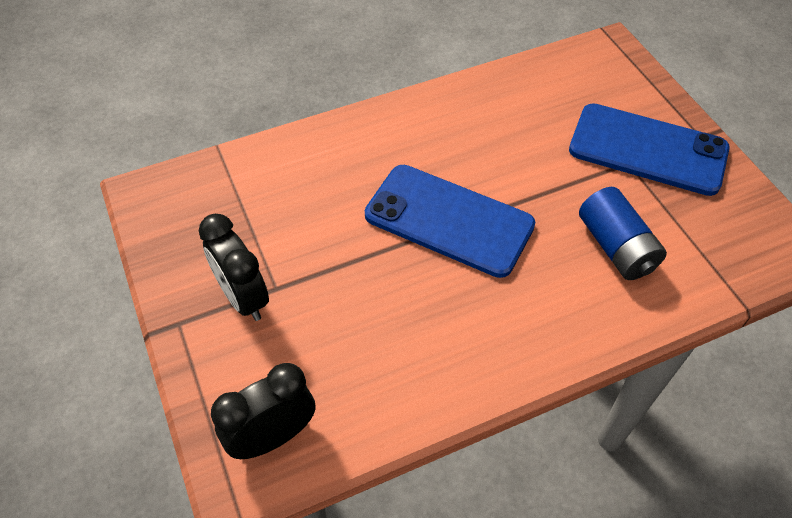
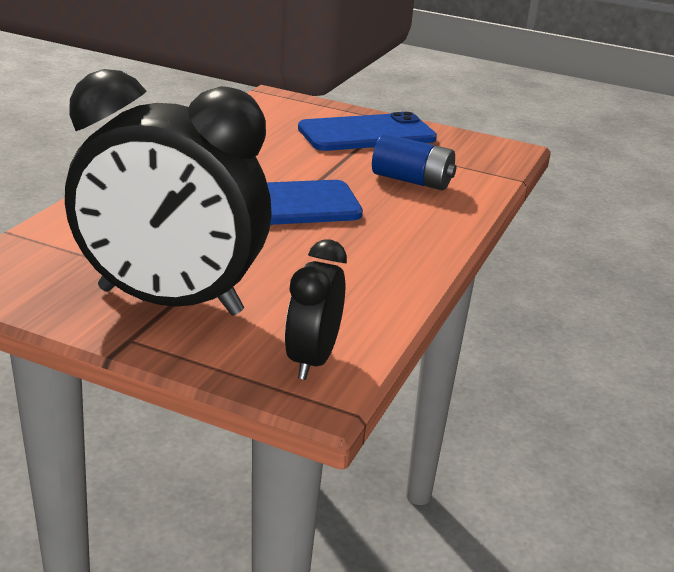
camera: 45 degrees left, 25 degrees down
black clock [199,214,269,321] -> black clock [65,69,272,316], size x2.05

